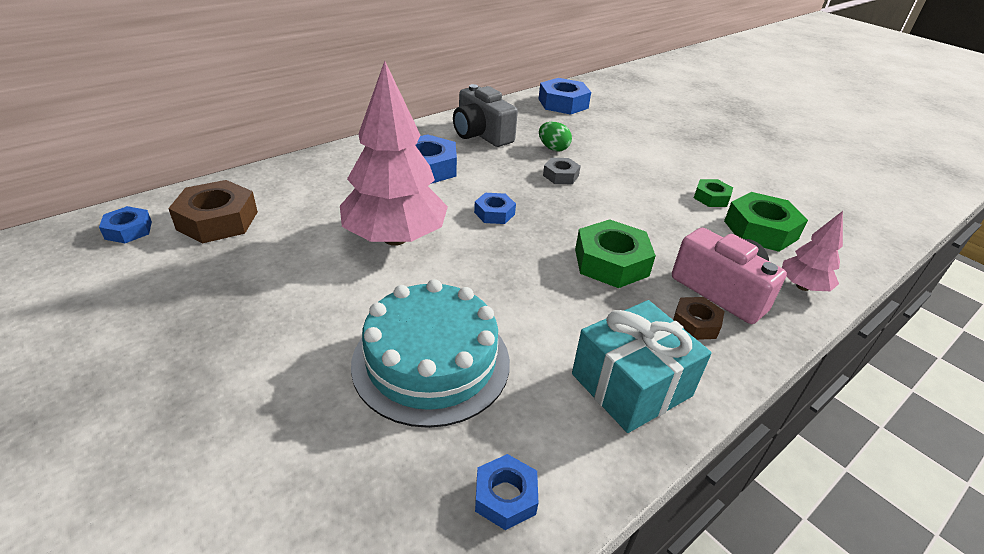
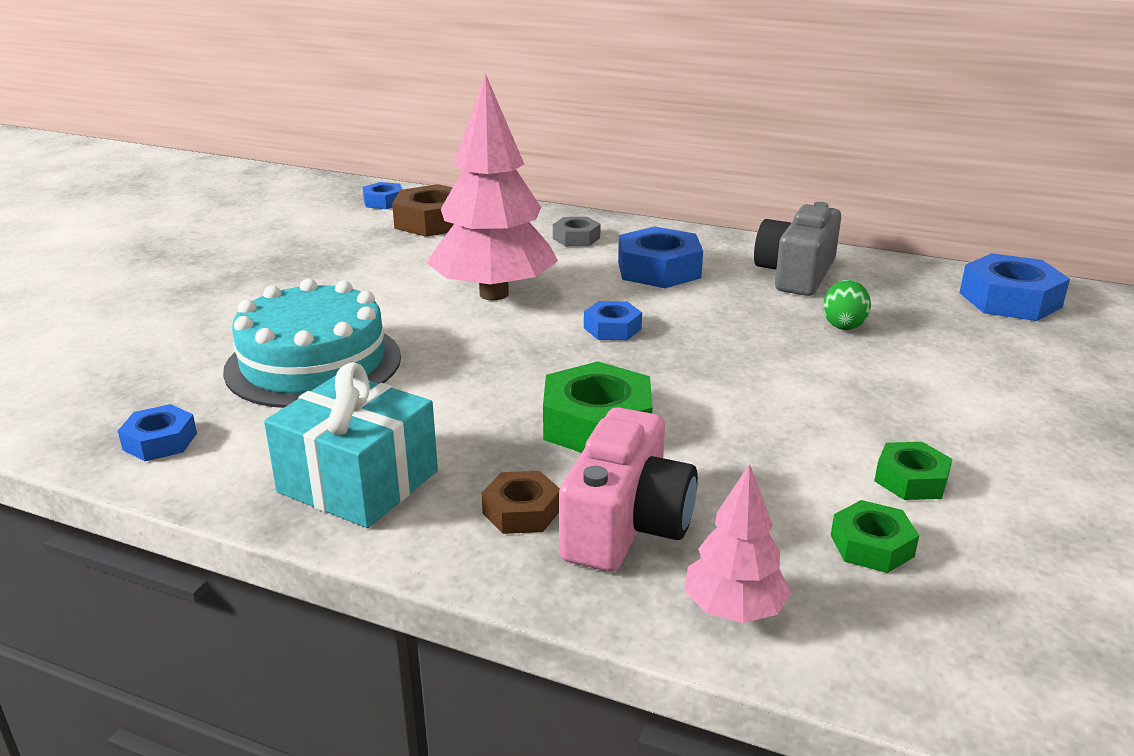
camera: 65 degrees right, 10 degrees down
grey nut [543,158,581,184] -> grey nut moved to [553,217,601,246]
green nut [724,192,808,252] -> green nut [831,500,919,573], size x0.57

